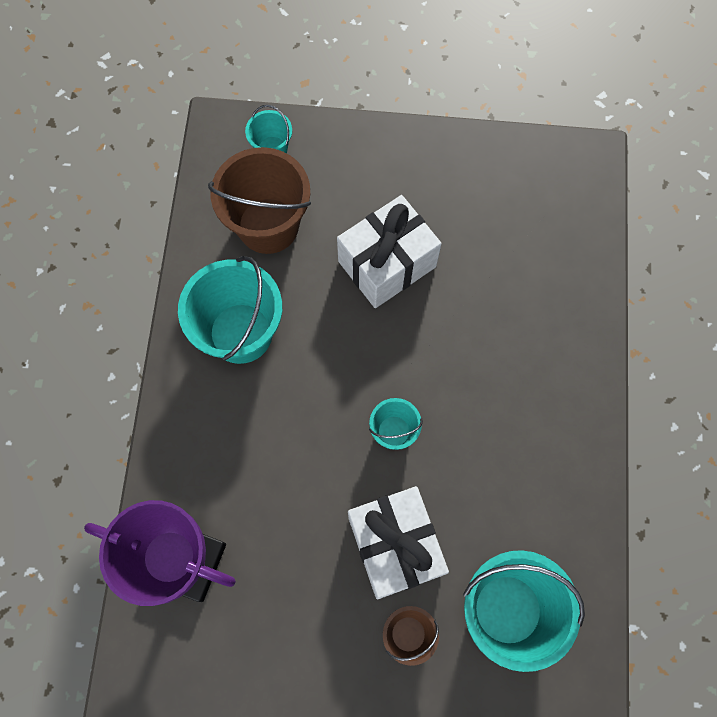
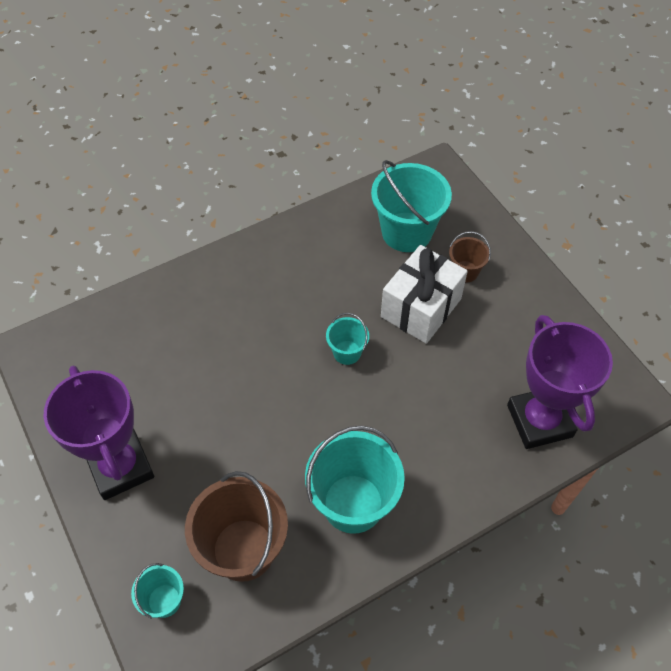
camera: 125 degrees left, 15 degrees down
white gift [337,195,442,308] -> none
none -> purple trophy [43,366,154,500]

